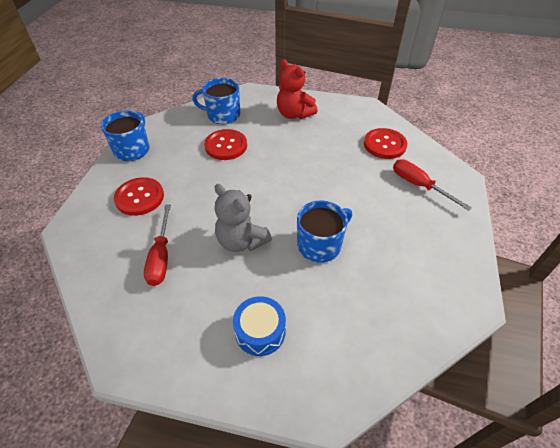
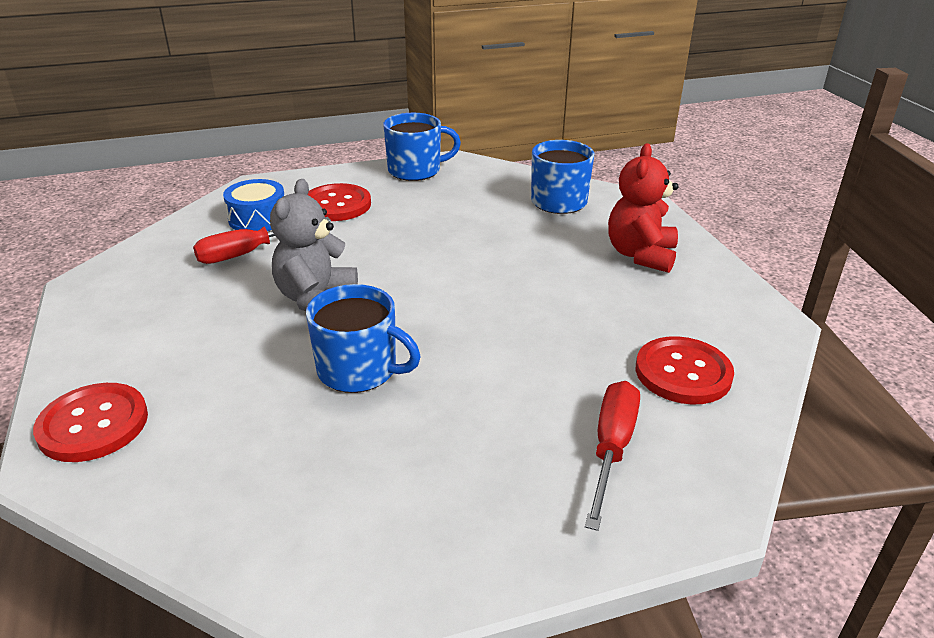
camera: 60 degrees right, 15 degrees down
red button [204,129,247,160] -> red button moved to [33,383,148,462]
blue drum [233,296,286,356] -> blue drum moved to [223,179,284,231]

